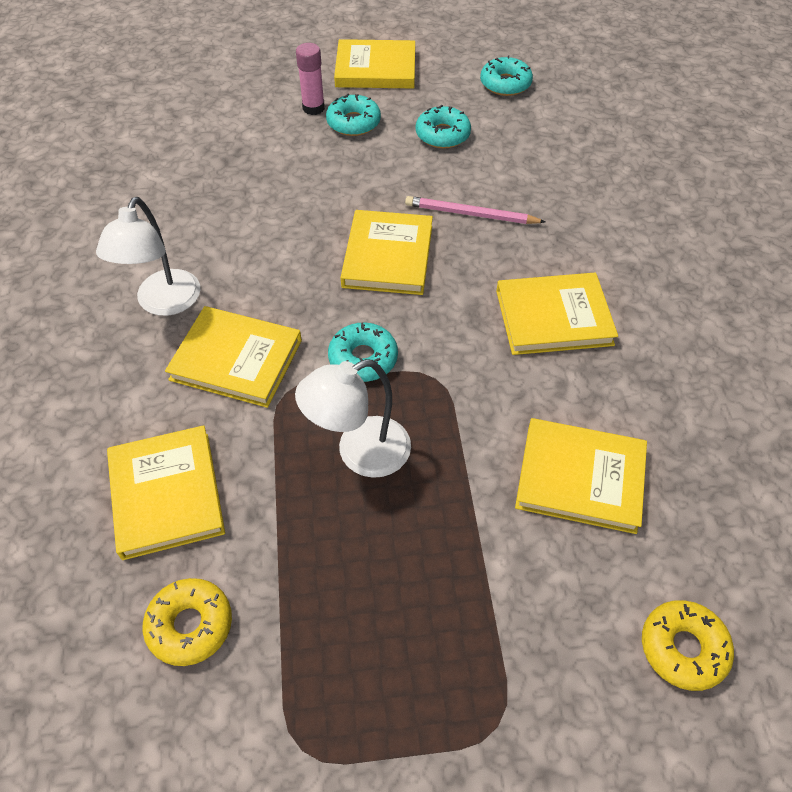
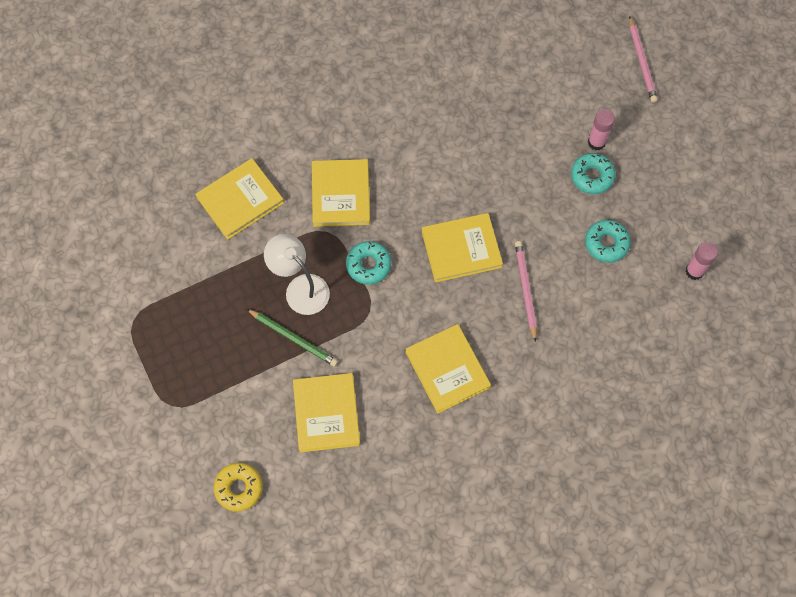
camera: 70 degrees right, 15 degrees up
white lamp [96,197,200,316] -> none
yellow donut [143,578,232,666] -> none
yellow book [334,39,415,89] -> none
turquoise donut [480,56,533,96] -> pink glue stick [685,242,718,280]
none -> green pencil [247,309,338,367]
none -> pink pencil [629,16,658,102]

